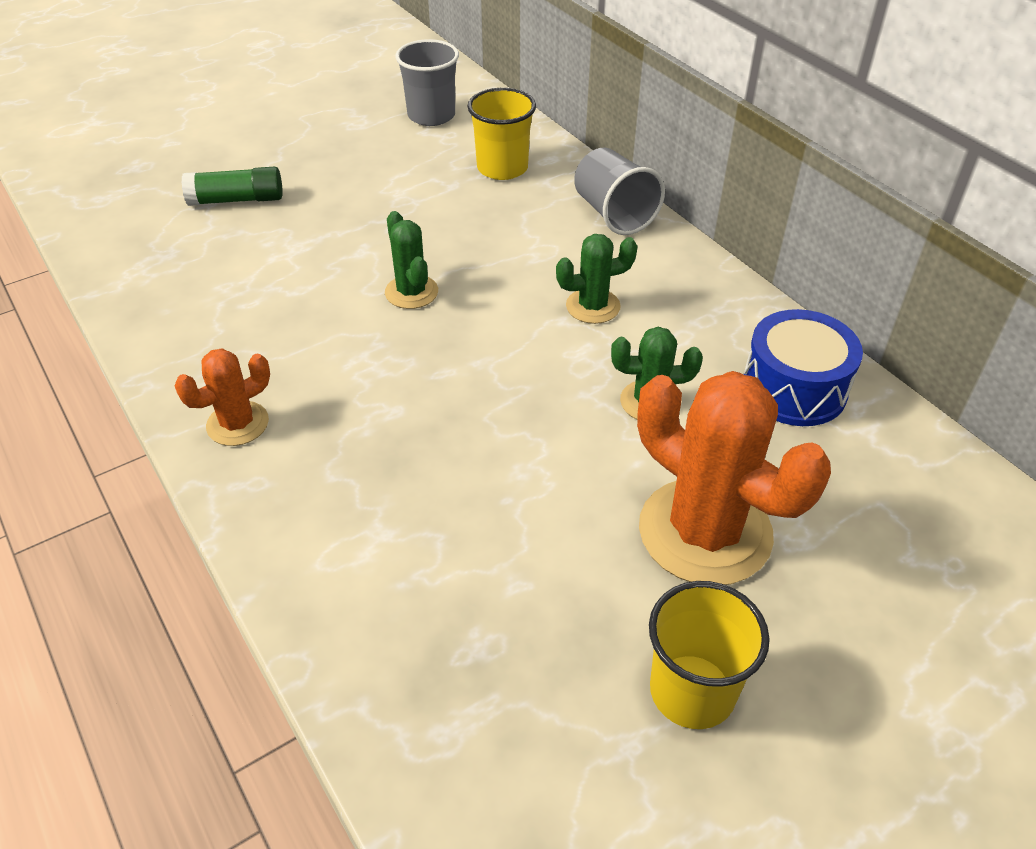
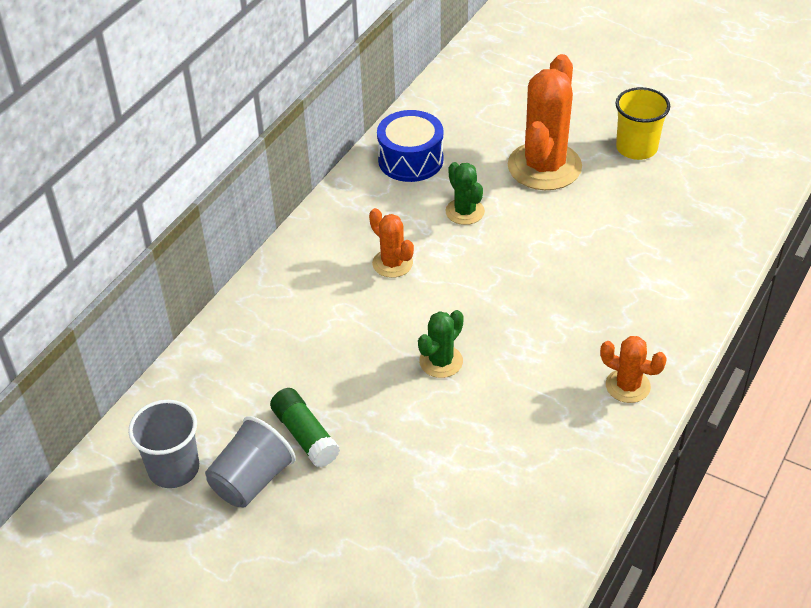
camera: 115 degrees left, 0 degrees up
green glue stick [182,167,283,206] -> green glue stick moved to [270,388,340,467]
yellow cup [467,88,536,180] -> none
green cactus [556,234,638,324] -> orange cactus [369,208,414,278]
grey cup [574,148,665,235] -> grey cup moved to [205,416,296,508]

